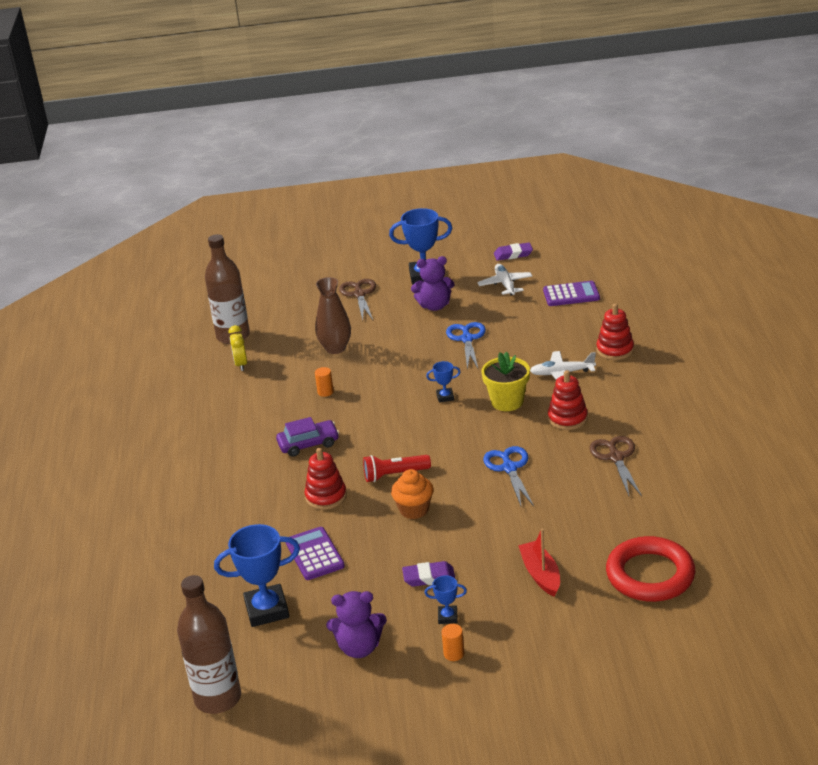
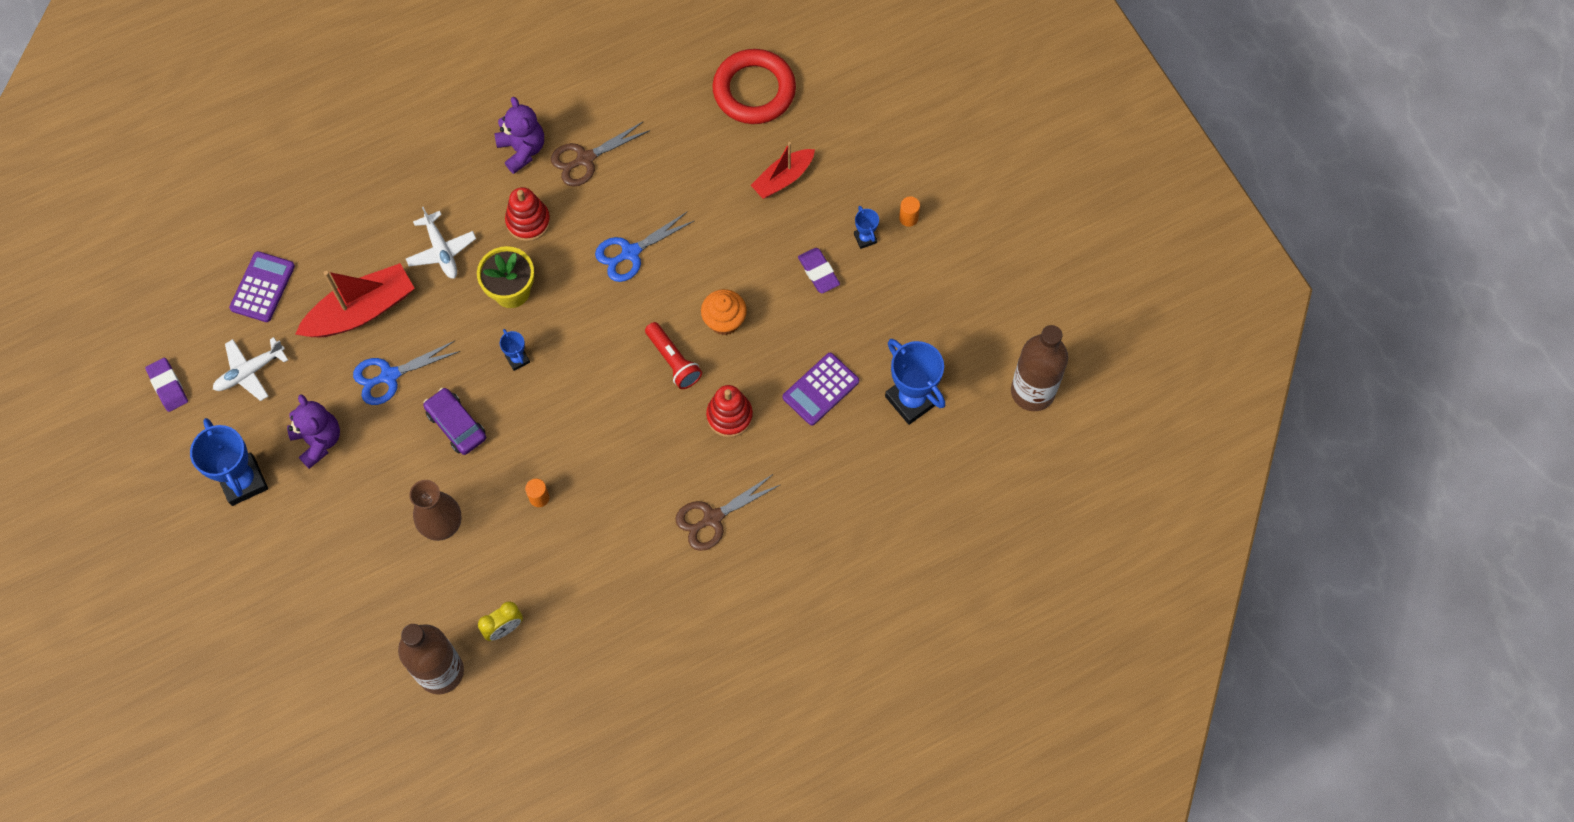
camera: 115 degrees left, 35 degrees up
purple car [276,417,339,457] -> purple car moved to [423,388,486,455]
purple teddy bear [326,591,387,658] -> purple teddy bear moved to [495,97,544,174]
brown scissors [339,279,376,320] -> brown scissors moved to [675,474,780,551]
purple calculator [543,281,600,306] -> purple calculator turned 45 degrees clockwise [229,251,295,322]
red stacking toy [597,303,634,360] -> none
none -> red boat [295,263,415,337]

